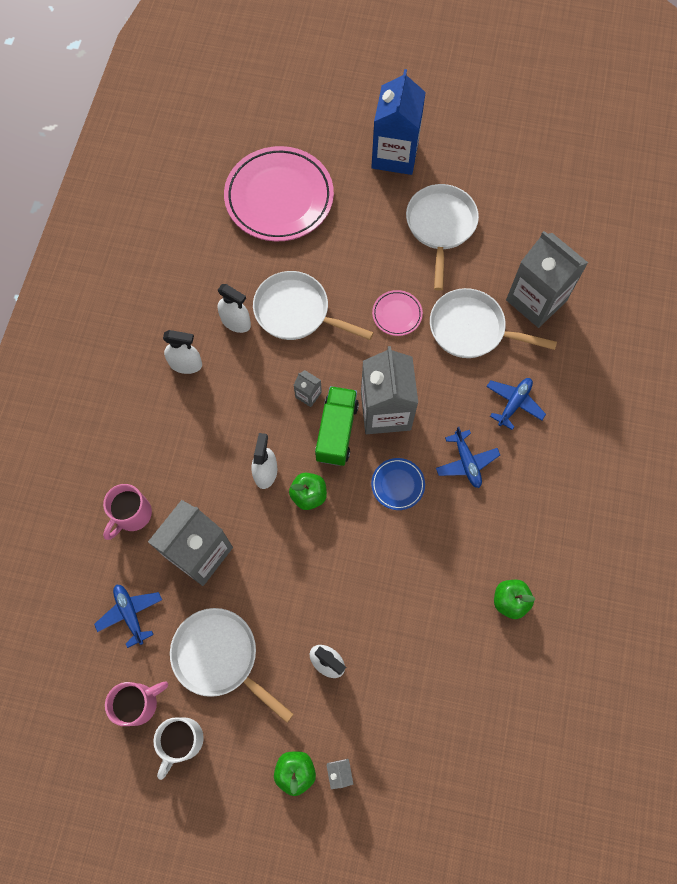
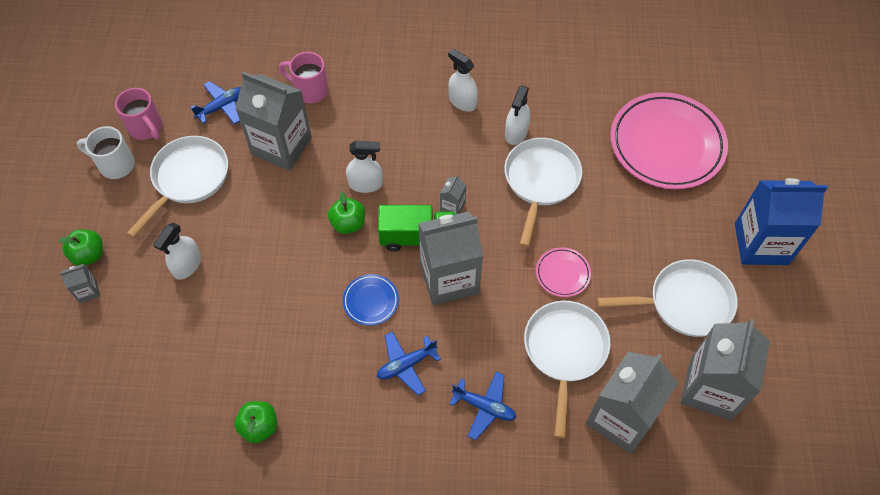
camera: 80 degrees right, 10 degrees down
white spray bottle [163,330,202,374] -> white spray bottle turned 135 degrees clockwise [448,49,478,112]
none -> grey carton [681,319,770,420]

